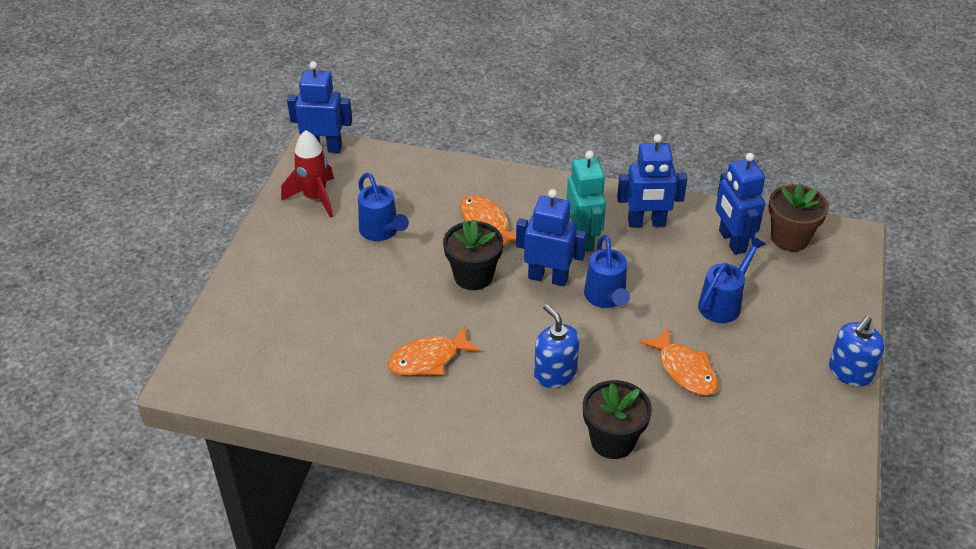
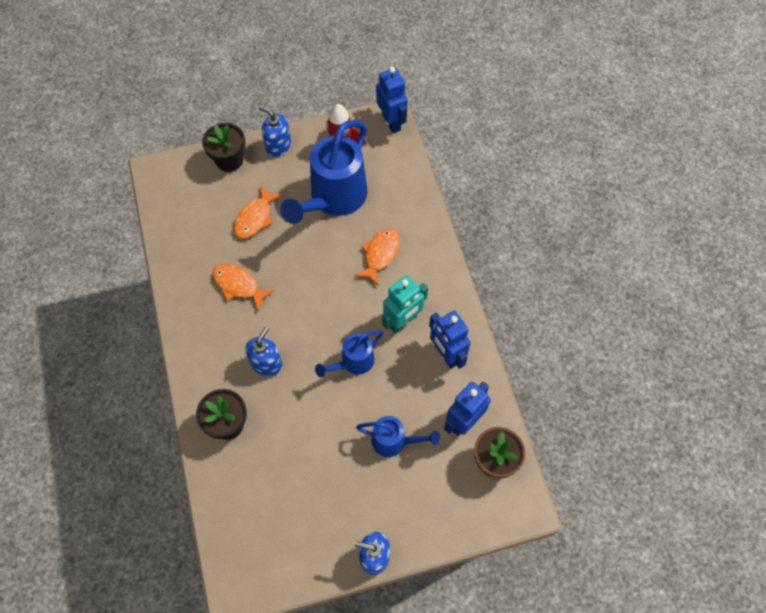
camera: 60 degrees right, 20 degrees up
blue watering can [358,173,409,241] -> blue watering can [280,120,367,224], size x1.92
black flower pot [443,219,503,290] -> black flower pot moved to [202,123,245,172]
blue robot [516,189,587,286] -> none
orange fish [639,327,718,396] -> orange fish moved to [234,186,282,238]
none -> blue soap dispenser [259,106,291,157]

